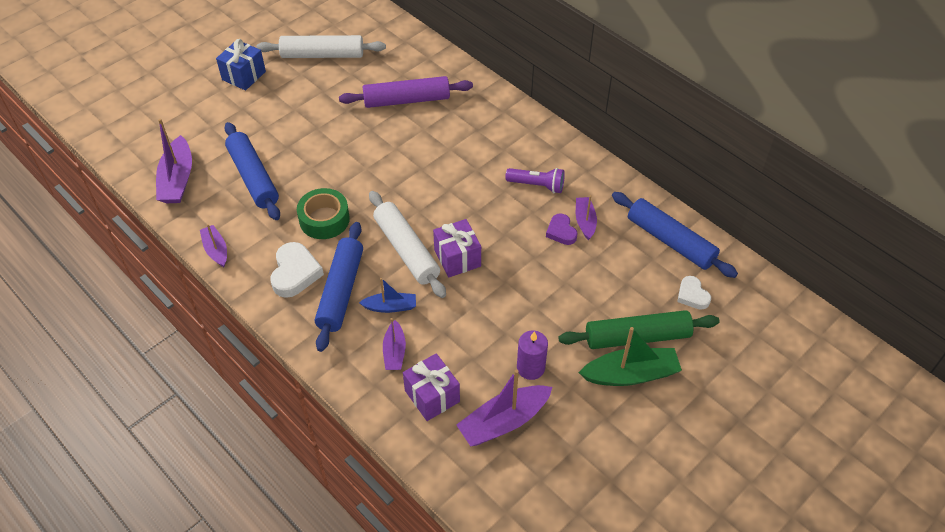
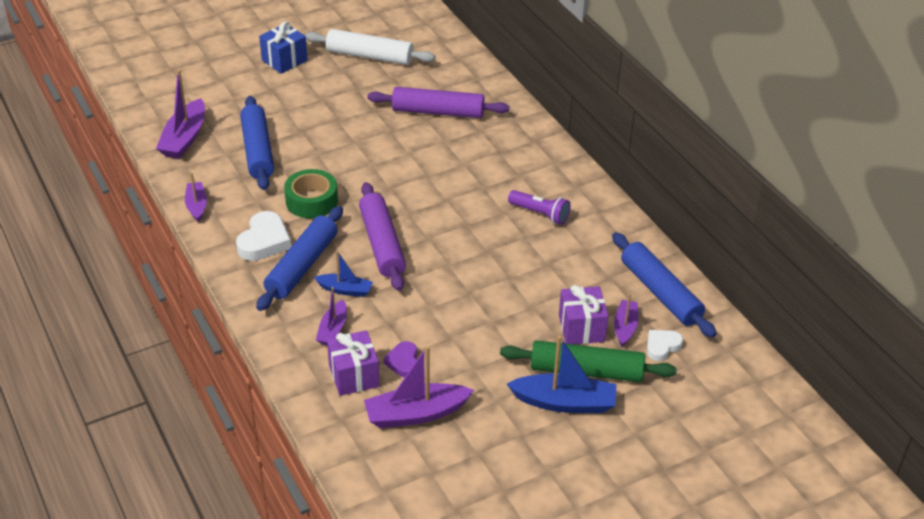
camera: 15 degrees right, 10 degrees down
white rolling pin [369,191,446,298] -> purple rolling pin [359,182,406,291]
purple gift [433,219,481,278] -> purple gift moved to [559,285,608,344]
purple candle [517,330,548,380] -> none
purple heart [546,213,578,245] -> purple heart moved to [384,341,417,378]
purple boat [576,195,597,240] -> purple boat moved to [614,294,638,346]
green boat [579,327,682,386] -> blue boat [507,336,617,413]
white heart [677,276,711,310] -> white heart turned 60 degrees clockwise [647,330,683,361]

